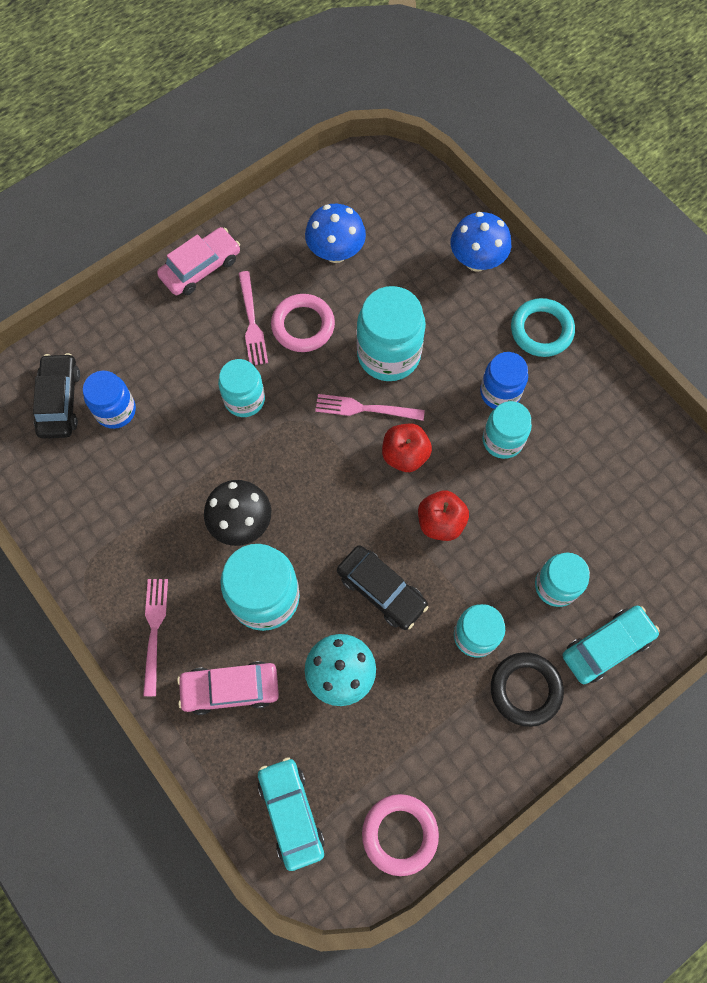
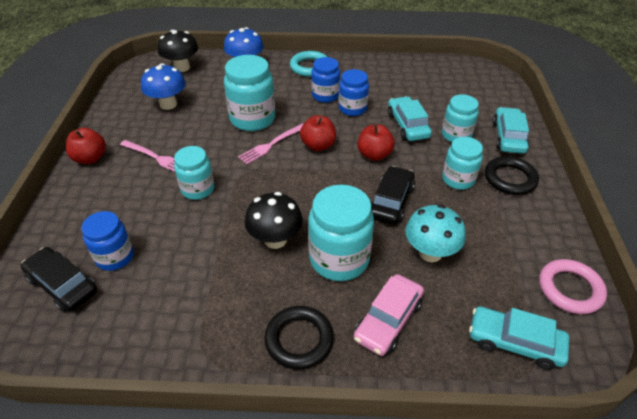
camera: 50 degrees left, 25 degrees down
pink fork [143,579,168,696] -> black ring [264,306,334,369]
pink car [157,227,240,295] -> red apple [66,127,106,164]
pink ring [271,294,335,352] -> none
black car [337,545,428,630] -> black car turned 60 degrees counterclockwise [371,166,415,225]
turquoise jar [482,401,532,459] -> blue jar [339,69,369,116]
none -> black mushroom [158,30,198,72]
none -> turquoise car [388,96,432,141]

